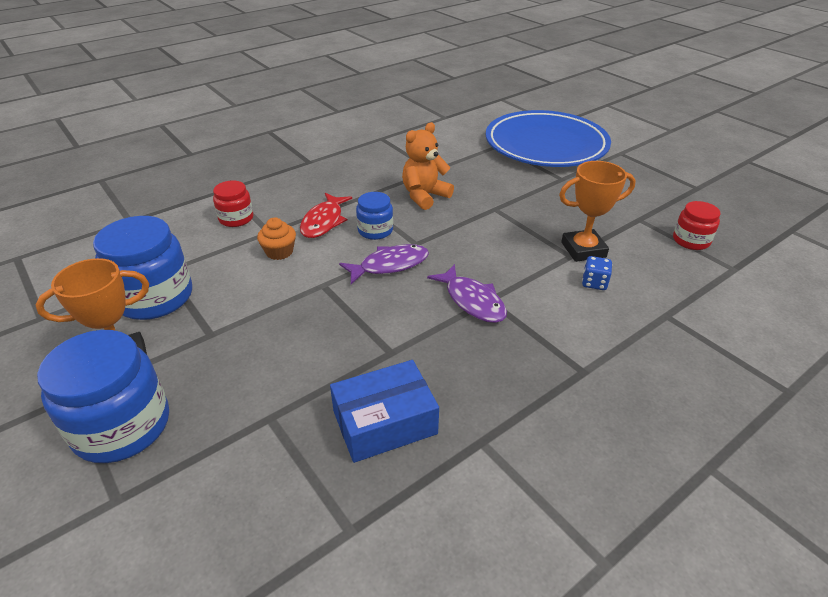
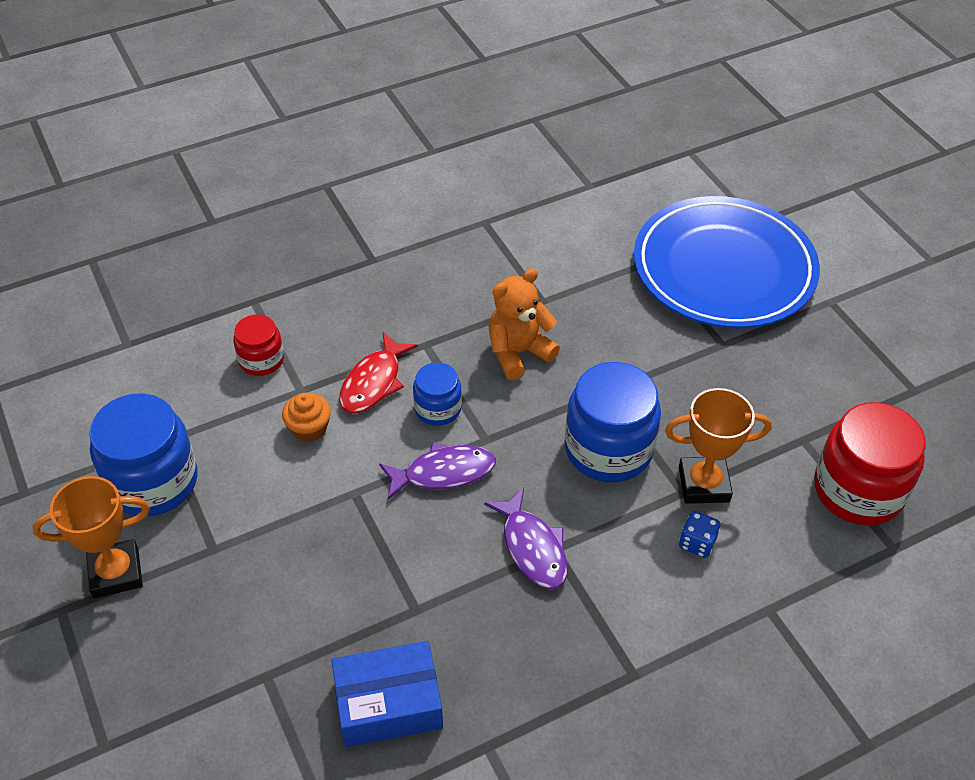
camera: 10 degrees right, 10 degrees up
blue jar [37,330,169,463] -> blue jar moved to [565,362,661,482]
red jar [673,201,721,250] -> red jar [814,402,926,526], size x1.83

